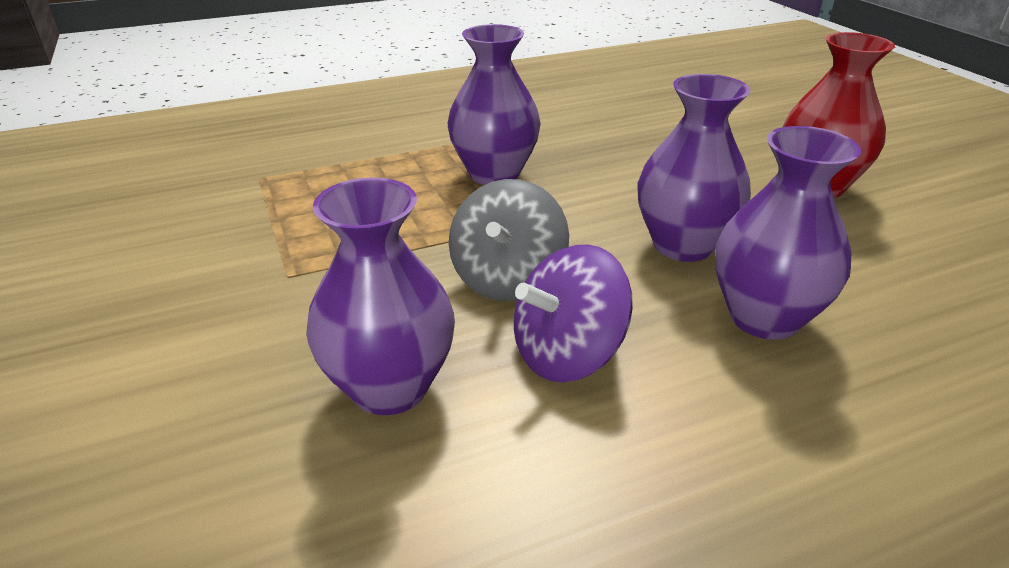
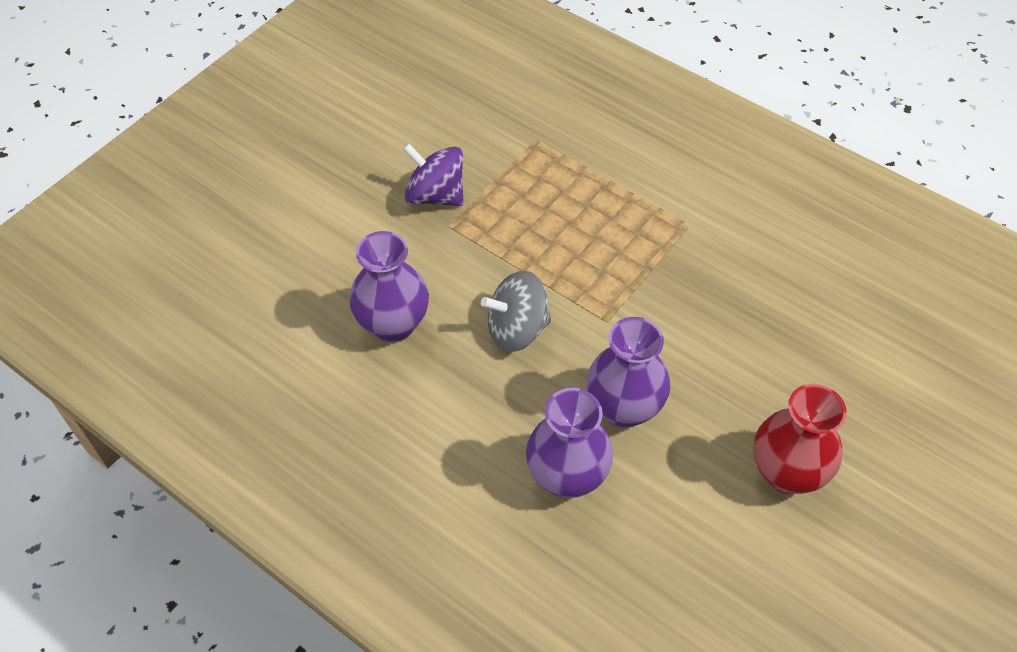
camera: 60 degrees right, 20 degrees up
purple vase [448,24,541,185] -> none
purple spinning top [514,244,633,382] -> purple spinning top moved to [403,143,464,206]

